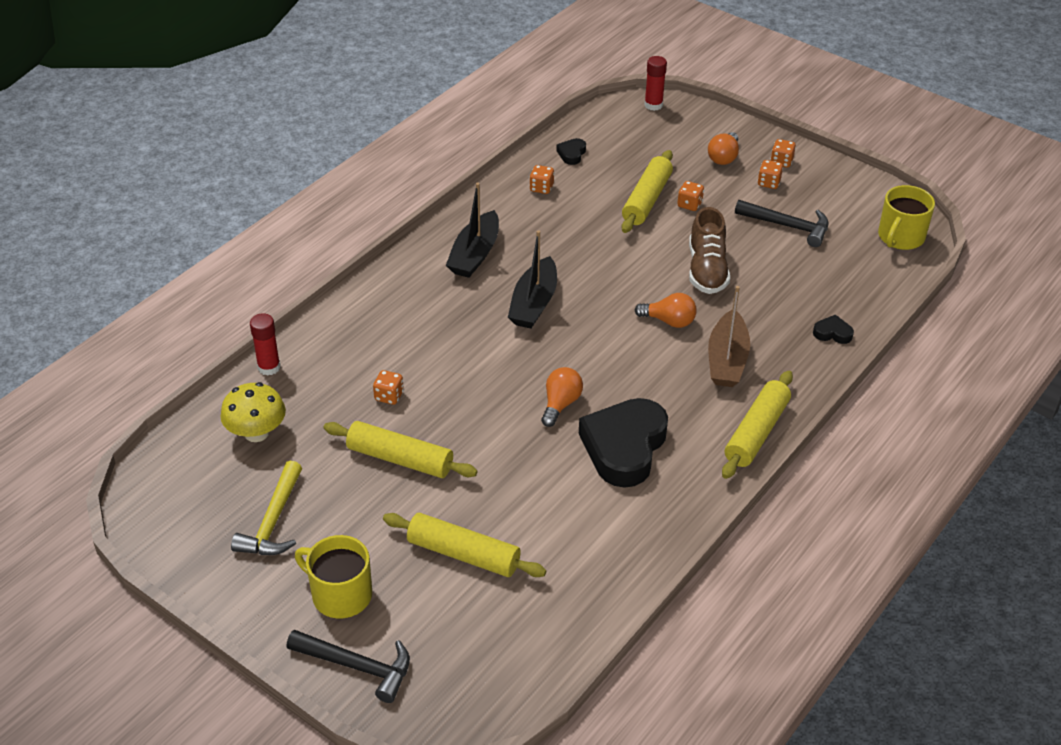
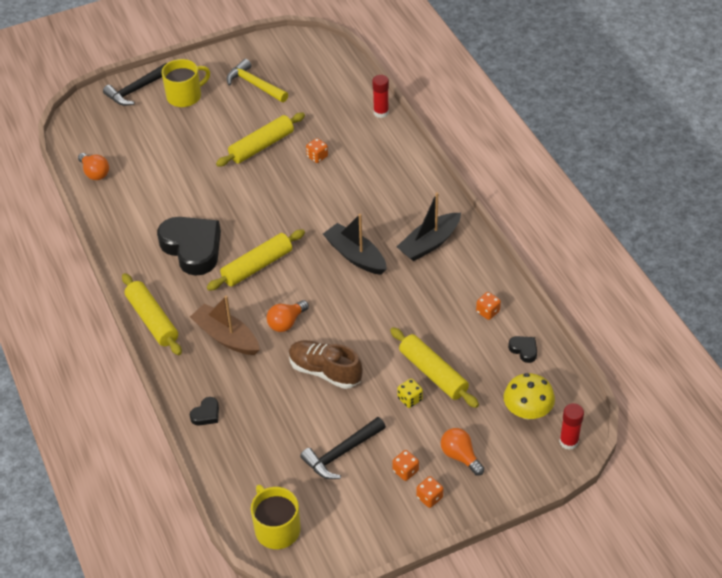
camera: 120 degrees right, 5 degrees up
yellow mushroom [221,382,286,442] -> yellow mushroom moved to [504,373,555,420]
yellow rolling pin [383,513,546,577] -> yellow rolling pin moved to [207,229,305,291]
black boat [446,182,499,278] -> black boat turned 90 degrees counterclockwise [397,192,461,261]
orange light bulb [541,367,583,427] -> orange light bulb moved to [78,153,109,180]
orange dice [677,181,704,211] -> yellow dice [398,379,423,408]

